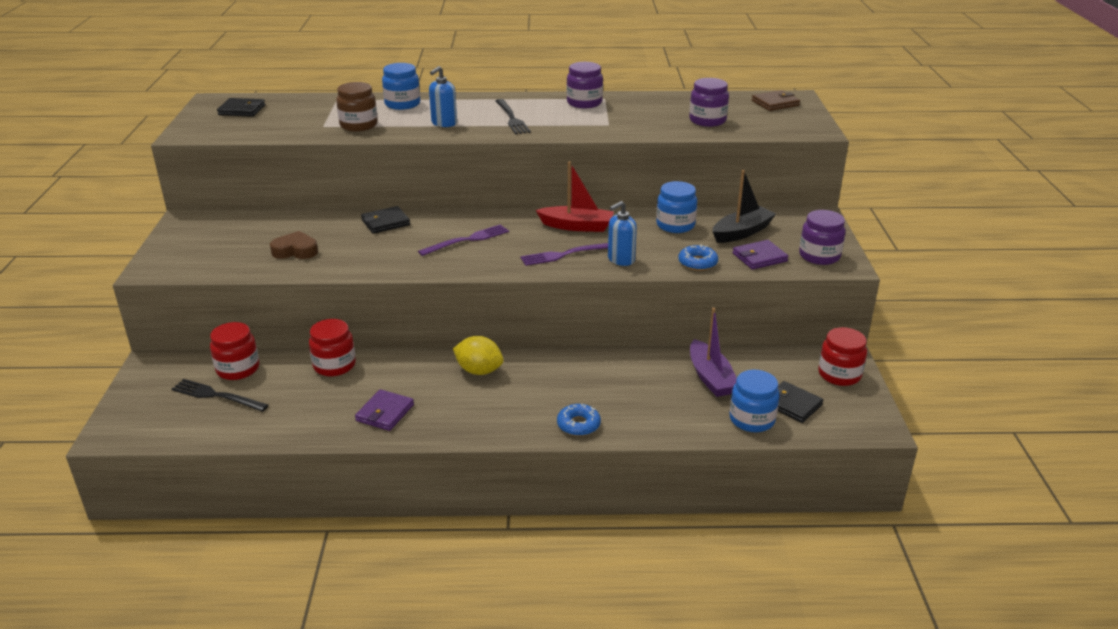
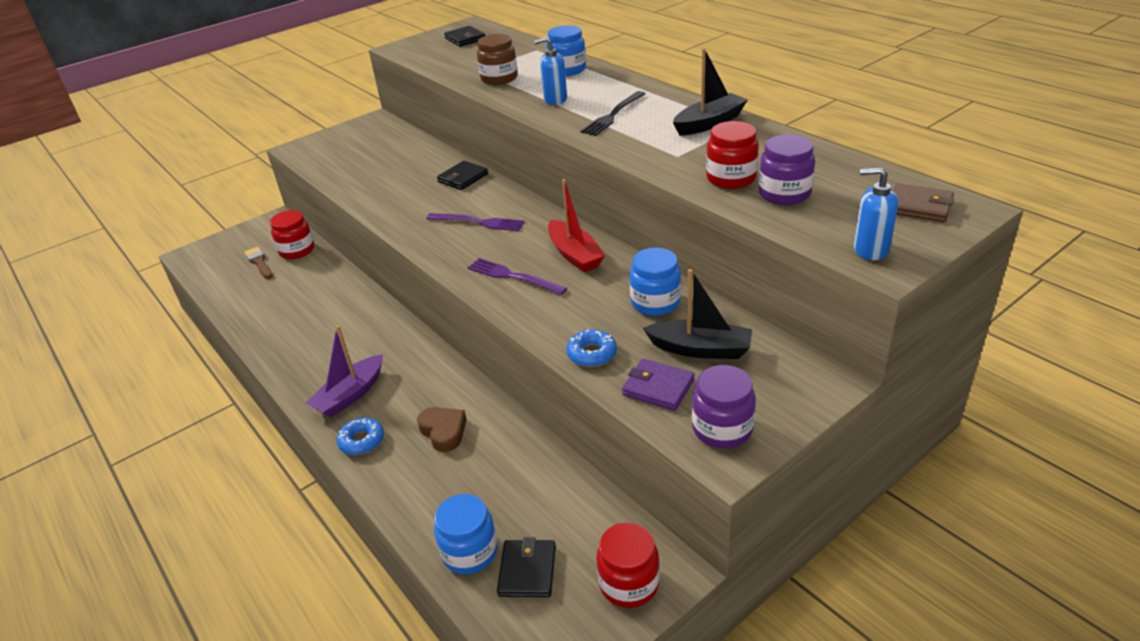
camera: 55 degrees right, 5 degrees up
black fork [171,379,269,412] -> brown brush [244,247,273,279]
brown heart [270,231,318,259] -> brown heart moved to [417,407,467,452]
red jar [309,319,356,376] -> red jar moved to [706,121,759,189]
purple wallet [355,389,414,431] -> none
black wallet [361,206,410,234] -> black wallet turned 75 degrees counterclockwise [437,161,488,190]
yellow lemon [453,336,504,375] -> none
purple jar [567,62,603,108] -> black boat [673,48,748,136]
blue soap dispenser [608,201,637,266] -> blue soap dispenser moved to [854,167,898,260]
purple boat [690,308,737,397] -> purple boat moved to [306,325,383,418]

